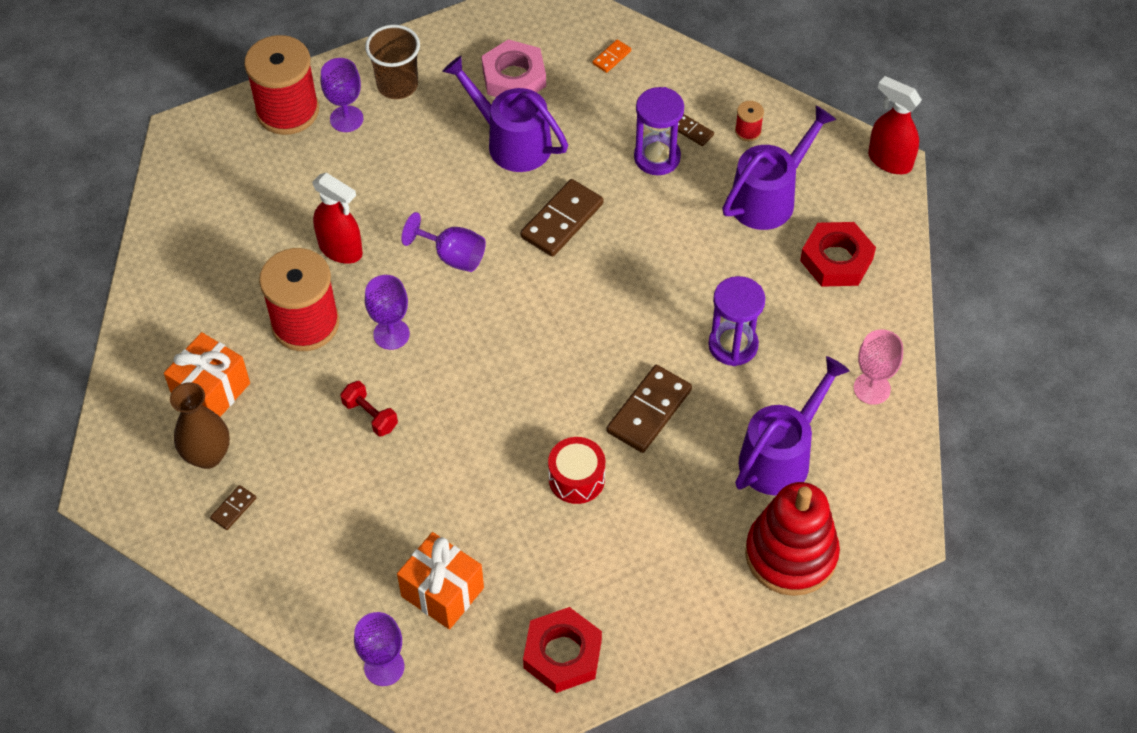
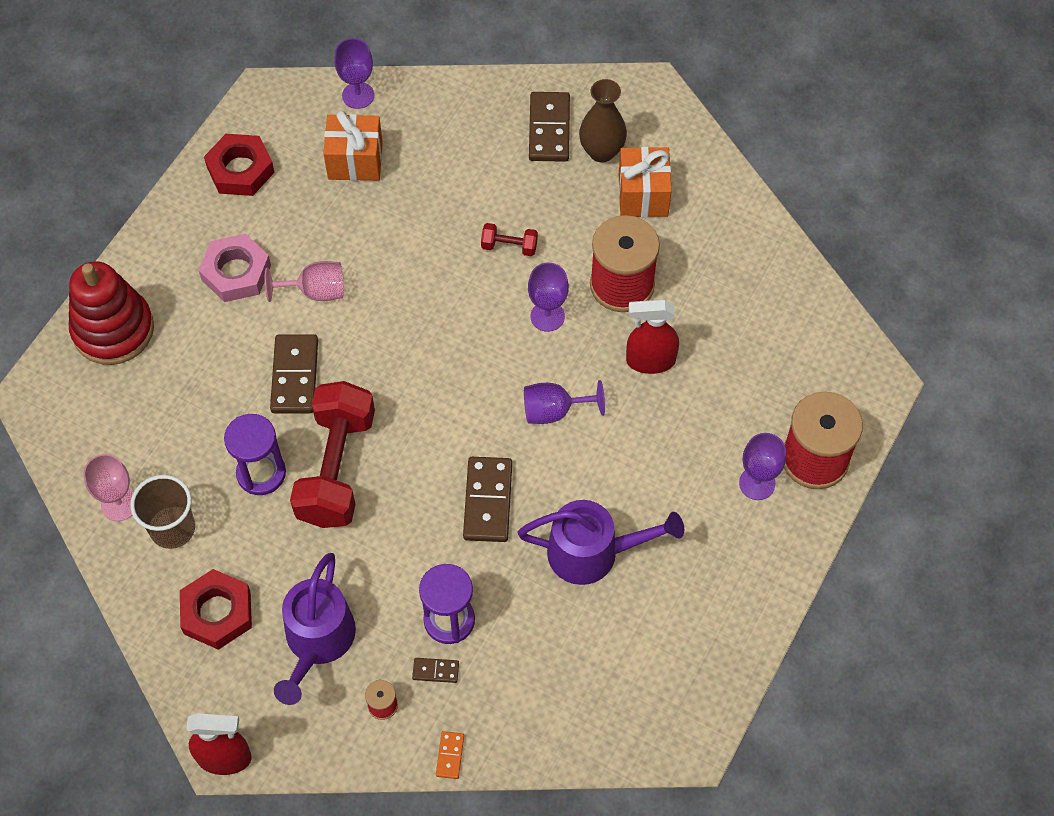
camera: 145 degrees right, 5 degrees up
brown domino [210,485,256,530] -> brown domino [529,92,570,162], size x2.06
brown cup [365,25,420,99] -> brown cup moved to [130,475,195,549]
pink nut [482,39,546,97] -> pink nut moved to [199,234,271,302]
red drum [548,437,605,504] -> pink goblet [265,261,344,302]
orange domino [593,39,631,73] -> orange domino moved to [436,731,464,779]
purple watering can [735,356,850,496] -> none
none -> red dumbbell [290,381,375,528]

